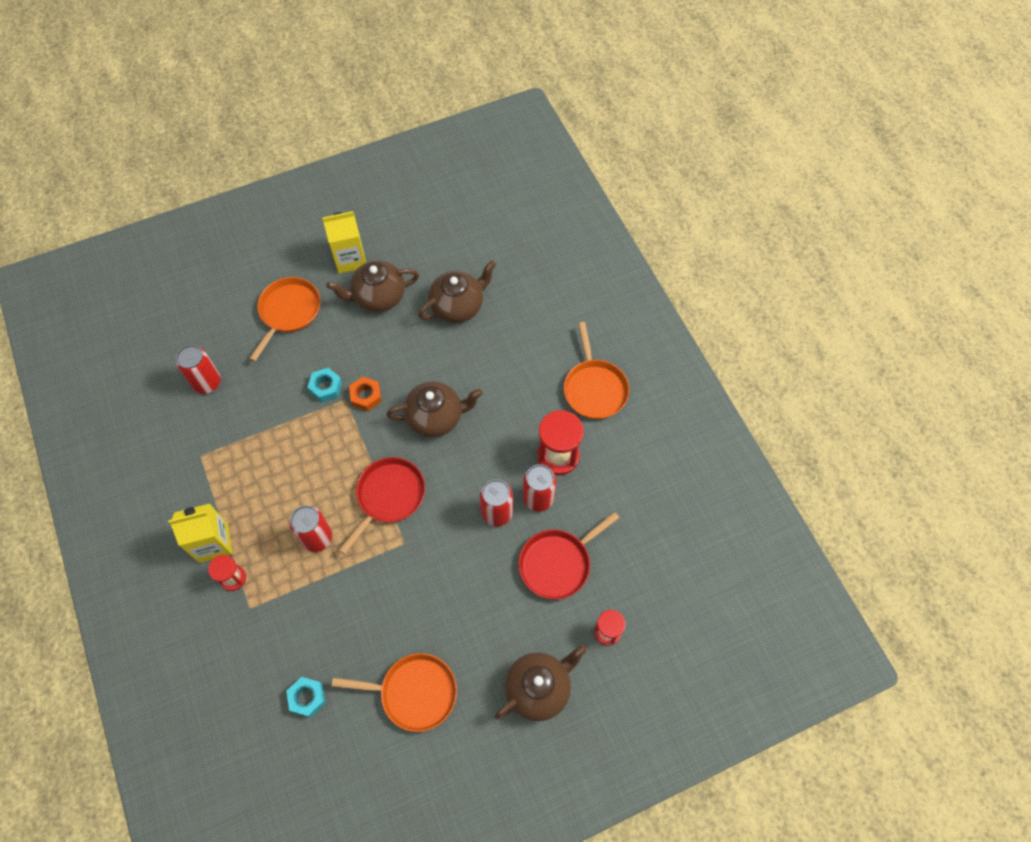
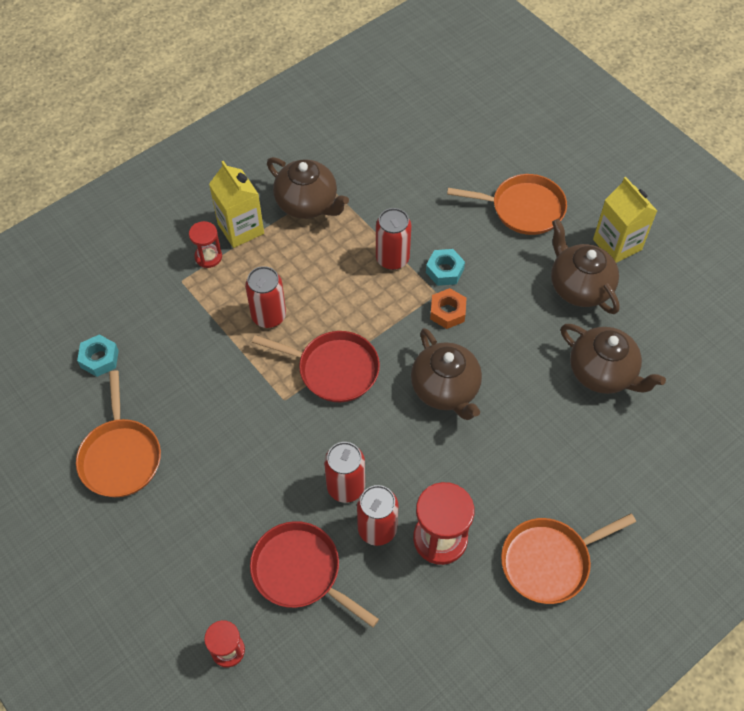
camera: 75 degrees right, 5 degrees down
red can [176,345,221,394] -> red can moved to [376,208,411,270]
brown teapot [495,645,587,721] -> brown teapot moved to [267,157,349,219]

